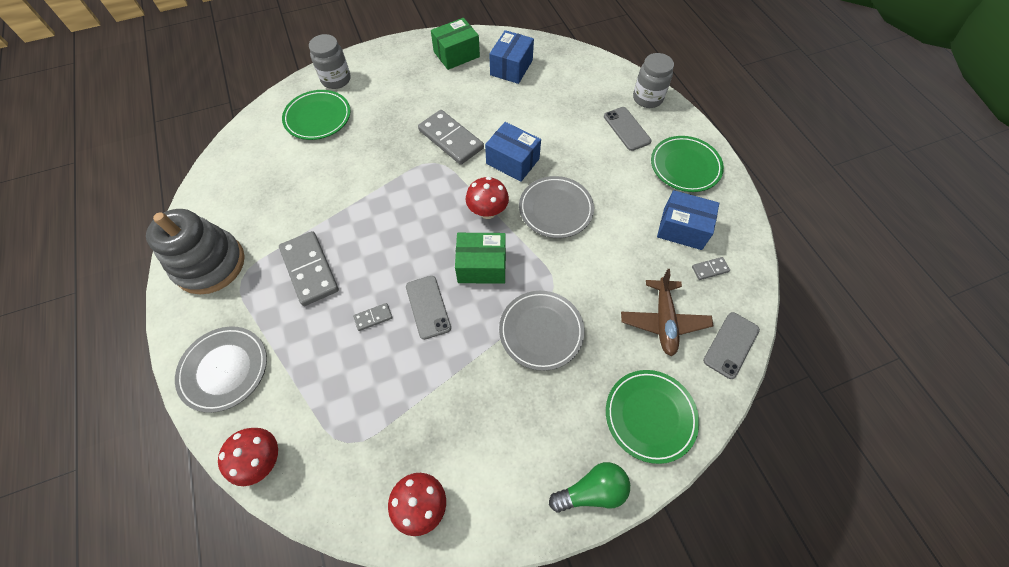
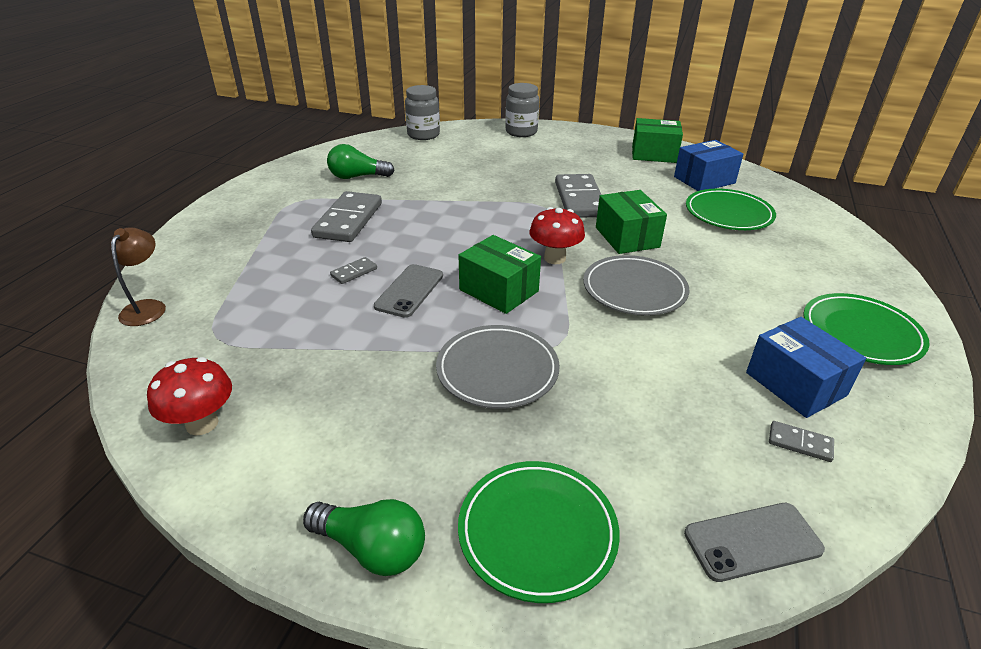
camera: 40 degrees right, 25 degrees down
grey stacking toy [146,209,245,295] -> none
grey plate [175,326,267,413] -> none
red mushroom [218,428,278,486] -> brown lamp [111,227,166,326]
green plate [282,90,351,140] -> green plate moved to [686,188,776,230]
grey domino [353,303,392,331] -> grey domino turned 60 degrees counterclockwise [330,257,377,284]
blue box [485,122,541,182] -> green box [596,190,667,254]
grey phone [604,107,652,151] -> none
brown plane [621,269,713,356] -> none
grey jar [633,53,674,108] -> grey jar moved to [405,85,440,140]
none -> green light bulb [327,144,395,179]

